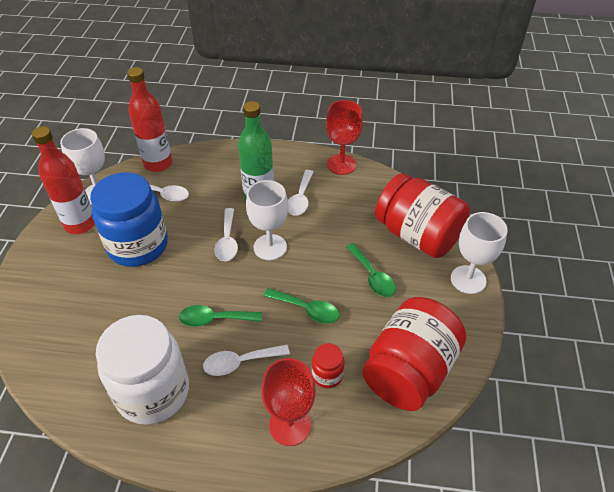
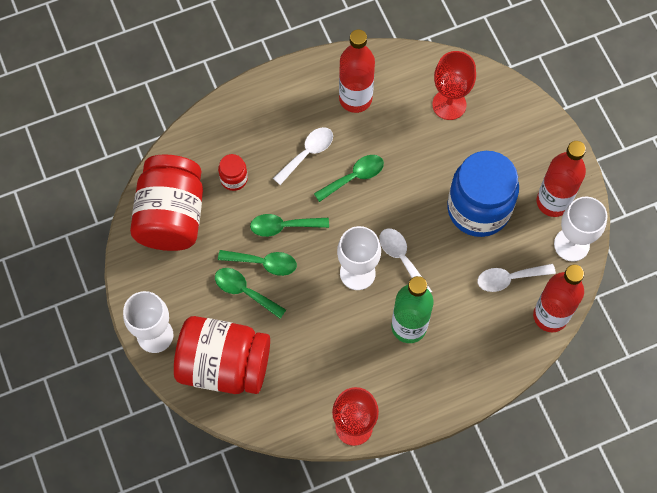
camera: 150 degrees right, 20 degrees up
white jar [96,315,189,425] -> red bottle [339,29,375,113]
red goblet [261,358,316,446] -> red goblet moved to [432,51,476,120]
white spoon [288,170,314,216] -> none
none -> green spoon [218,250,297,276]

